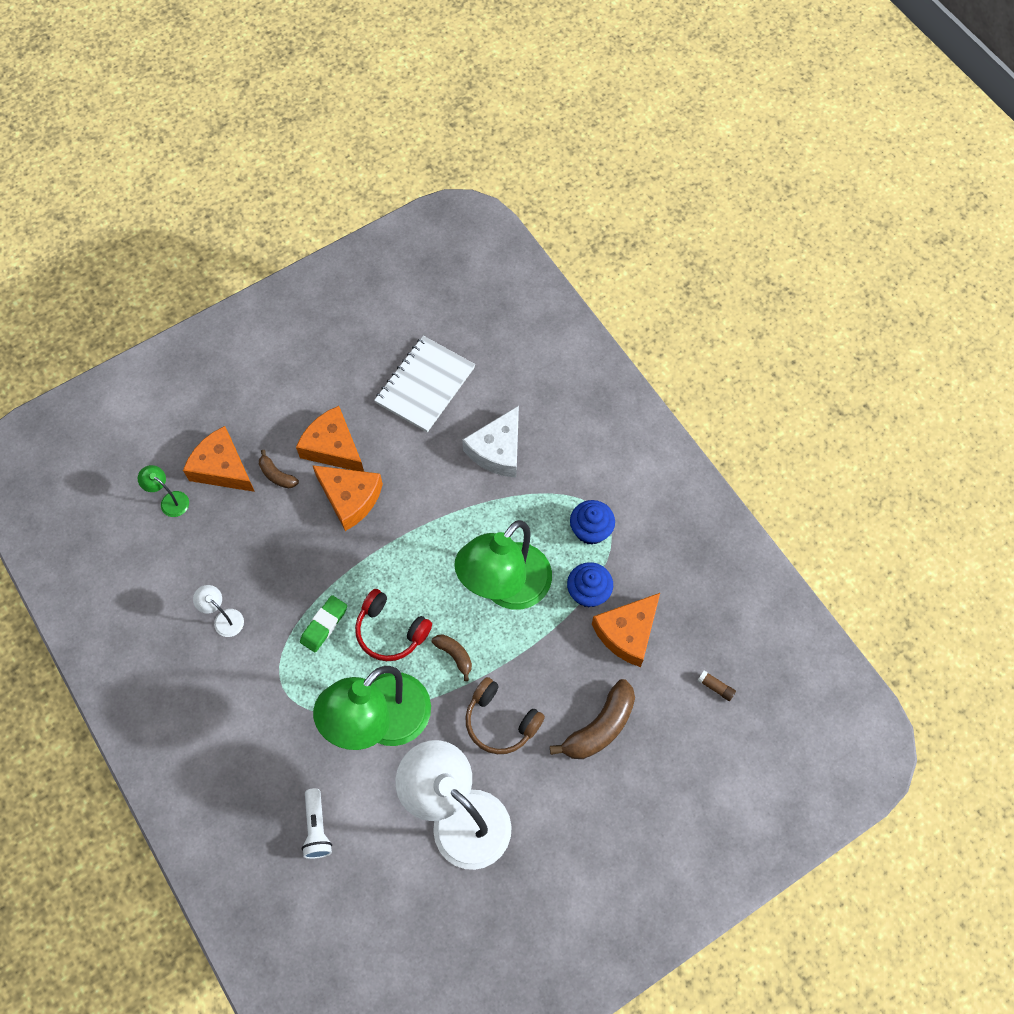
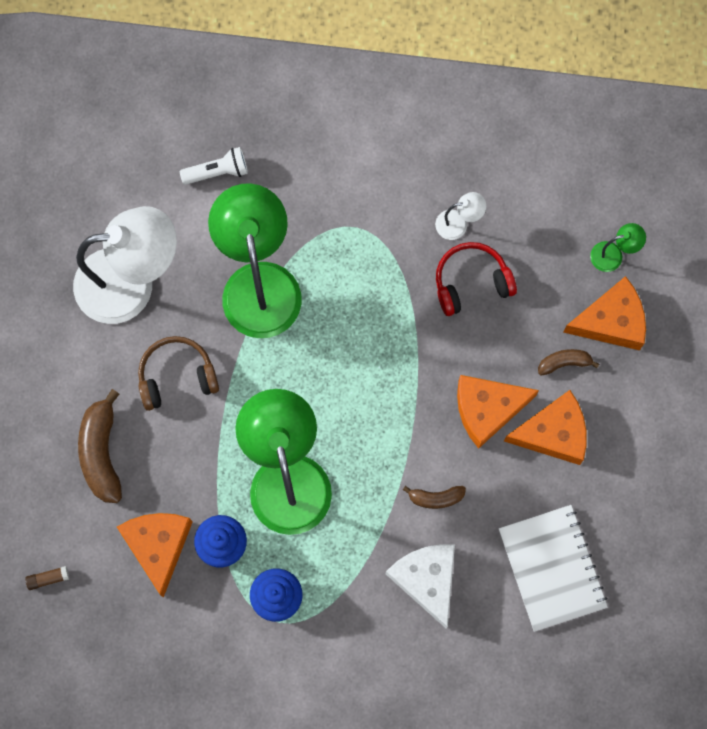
camera: 130 degrees right, 10 degrees up
green eraser [300,595,347,652] -> none
white flashlight [302,788,332,859] -> white flashlight turned 135 degrees clockwise [180,147,248,185]
red headphones [355,589,432,661] -> red headphones moved to [436,242,517,316]
brown banana [432,634,472,681] -> brown banana moved to [403,486,466,509]

